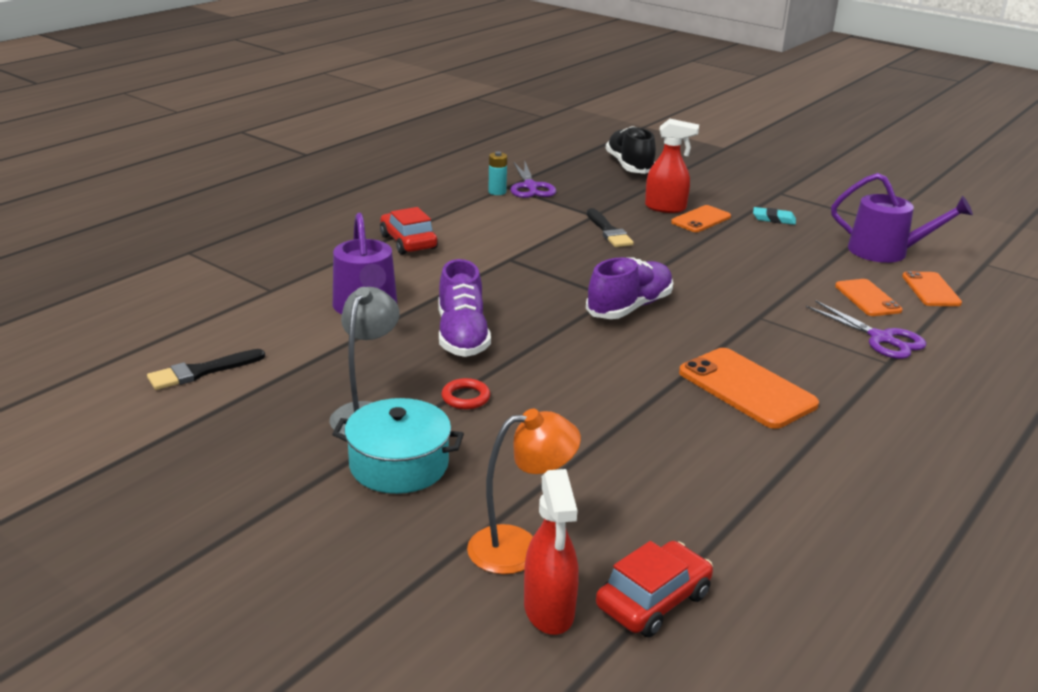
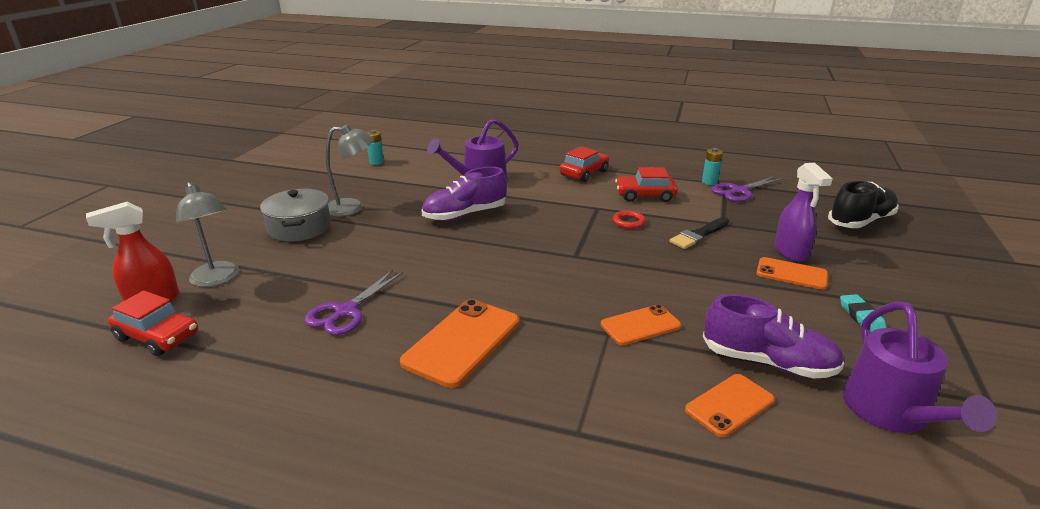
camera: 70 degrees right, 0 degrees up
black brush [147,349,265,390] -> turquoise battery [366,130,384,165]
turquoise pot [332,398,464,494] -> grey pot [260,189,331,242]
red ring [441,378,490,409] -> red ring moved to [613,210,646,229]
orange lamp [467,409,581,574] -> grey lamp [176,182,239,287]
purple shoe [586,257,673,319] -> purple shoe moved to [703,294,845,379]
red spray bottle [645,119,699,213] -> purple spray bottle [774,163,833,262]
purple scissors [806,300,926,359] -> purple scissors moved to [305,270,403,335]
orange phone [902,271,962,306] -> orange phone moved to [601,304,681,345]
none -> red car [615,167,678,202]

